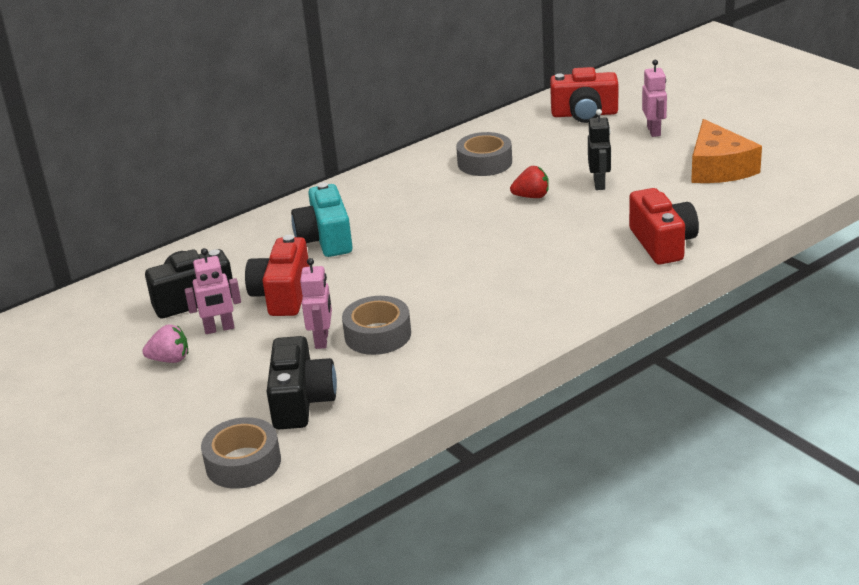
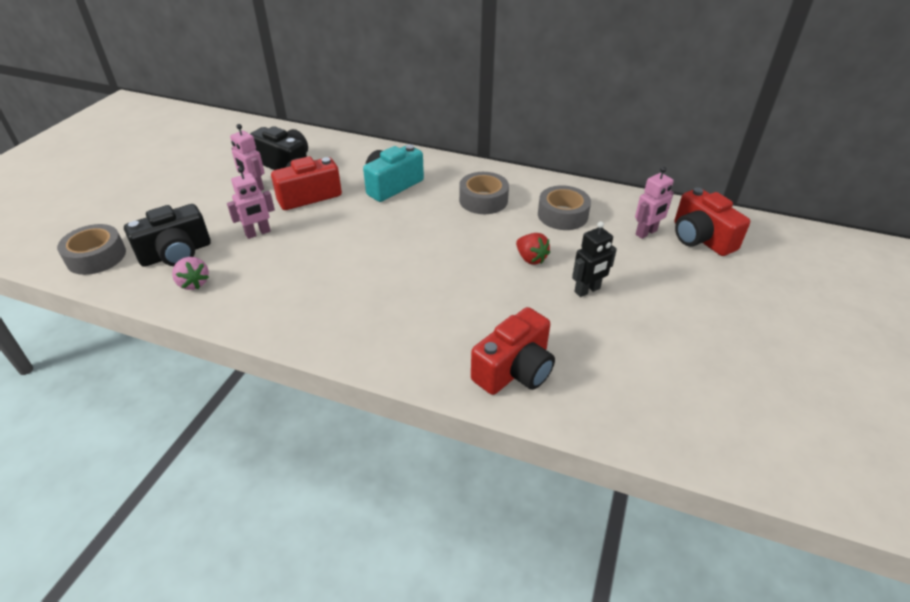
camera: 55 degrees right, 10 degrees up
pink strawberry [142,324,188,363] -> pink strawberry moved to [172,257,209,290]
grey tape [342,296,411,355] -> grey tape moved to [459,172,509,214]
pink robot [642,60,667,137] -> pink robot moved to [635,167,674,239]
orange cheese [691,119,762,183] -> none

